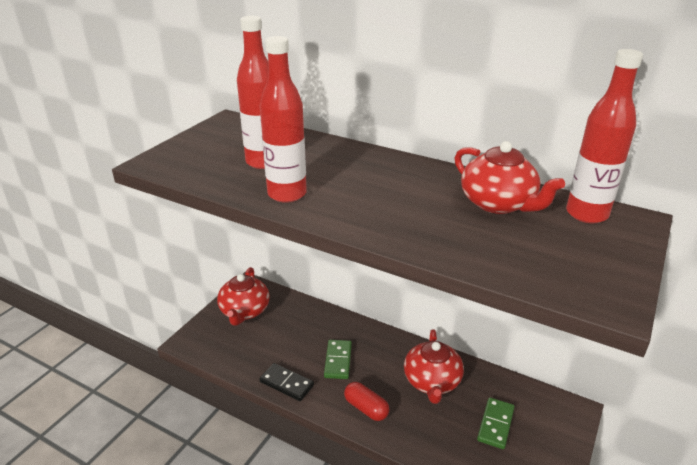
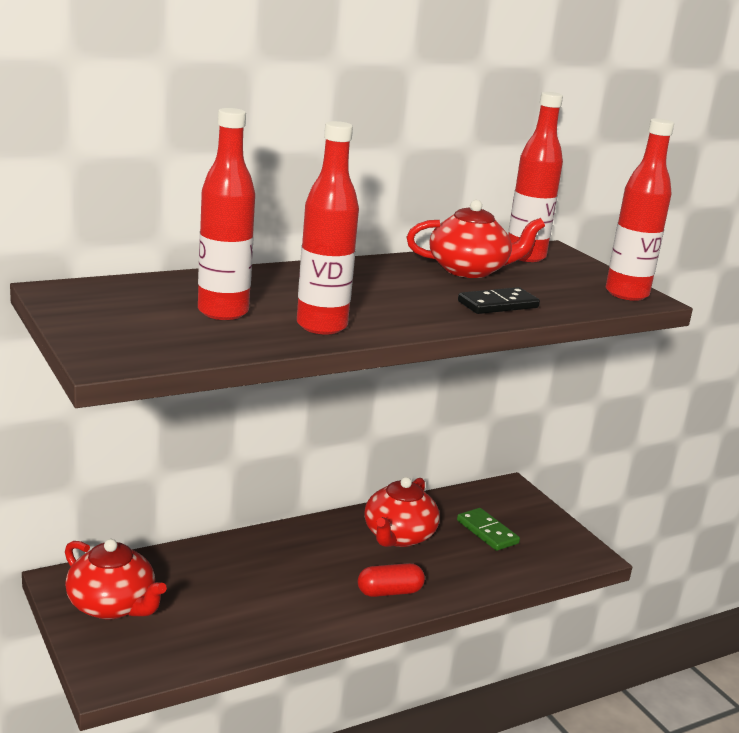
camera: 60 degrees left, 10 degrees down
black domino [260,363,314,401] -> black domino moved to [458,287,540,314]
green domino [324,340,352,379] -> none
red teapot [404,329,464,404] -> red teapot turned 75 degrees clockwise [364,477,440,547]
none -> red bottle [606,118,674,301]

